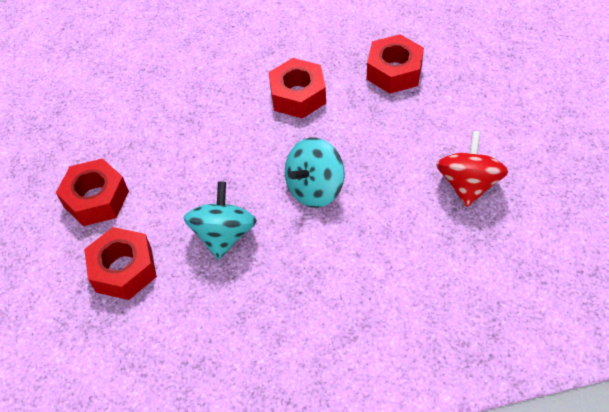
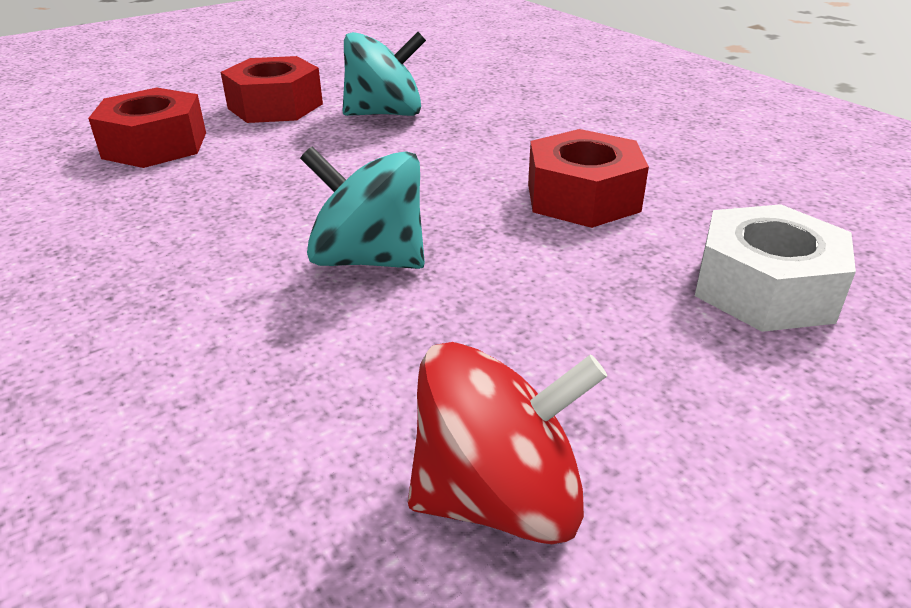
camera: 65 degrees right, 20 degrees down
turquoise spinning top [183,182,257,260] -> turquoise spinning top moved to [342,32,426,116]
red nut [367,34,424,94] -> white nut [695,204,856,332]

